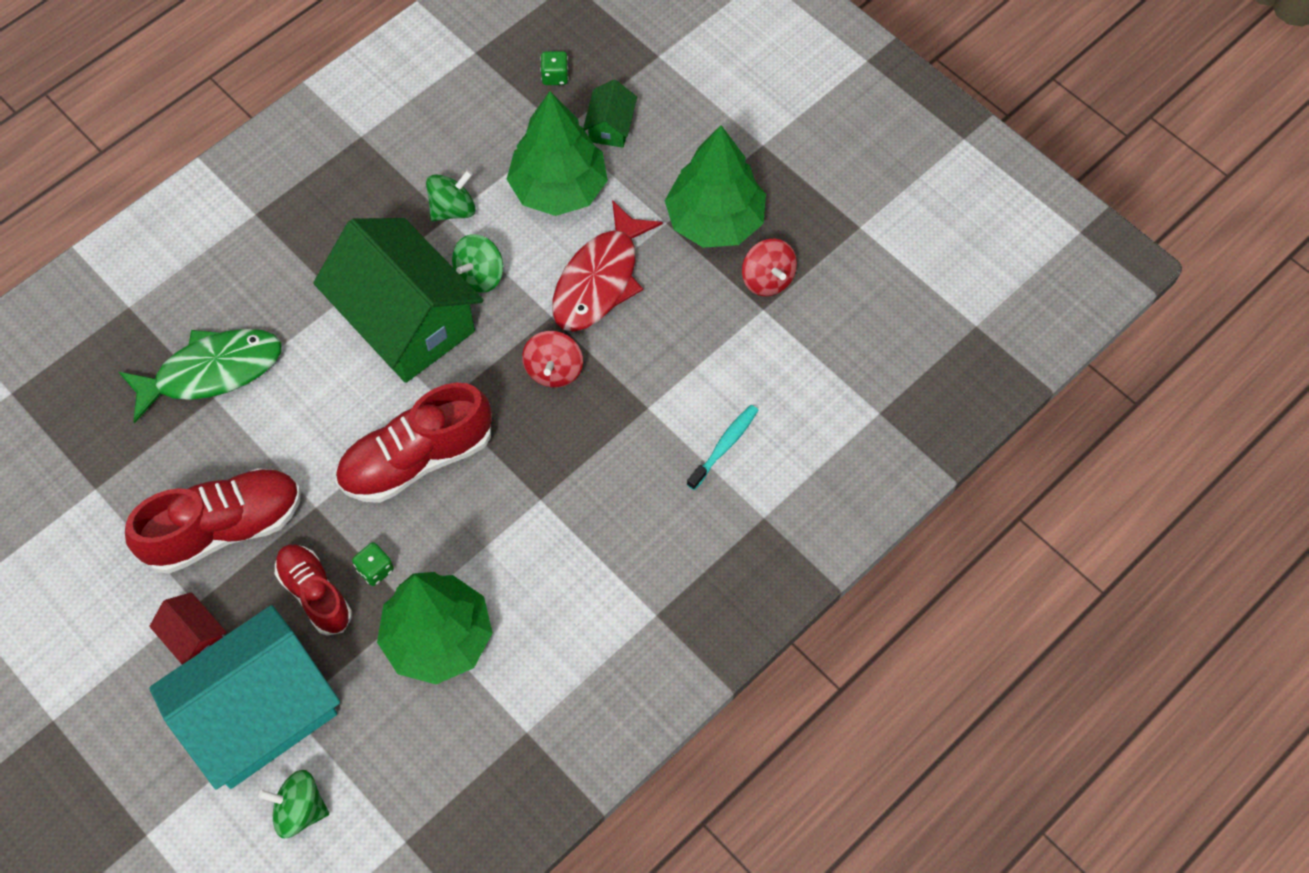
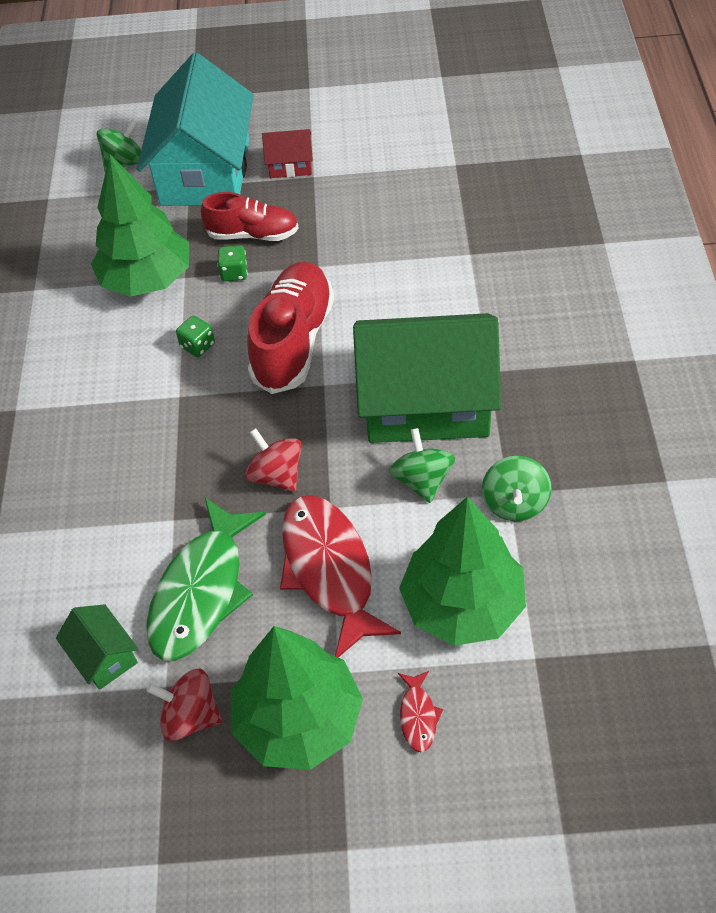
camera: 135 degrees right, 10 degrees down
green fish [119,329,281,423] -> green fish moved to [146,497,266,661]
red shoe [125,468,301,574] -> none
green dice [540,51,569,85] -> green dice moved to [176,316,215,357]
green house [583,80,637,148] -> green house moved to [56,604,138,690]
turquoise toothbrush [687,405,758,490] -> none
none -> red fish [398,671,443,752]

